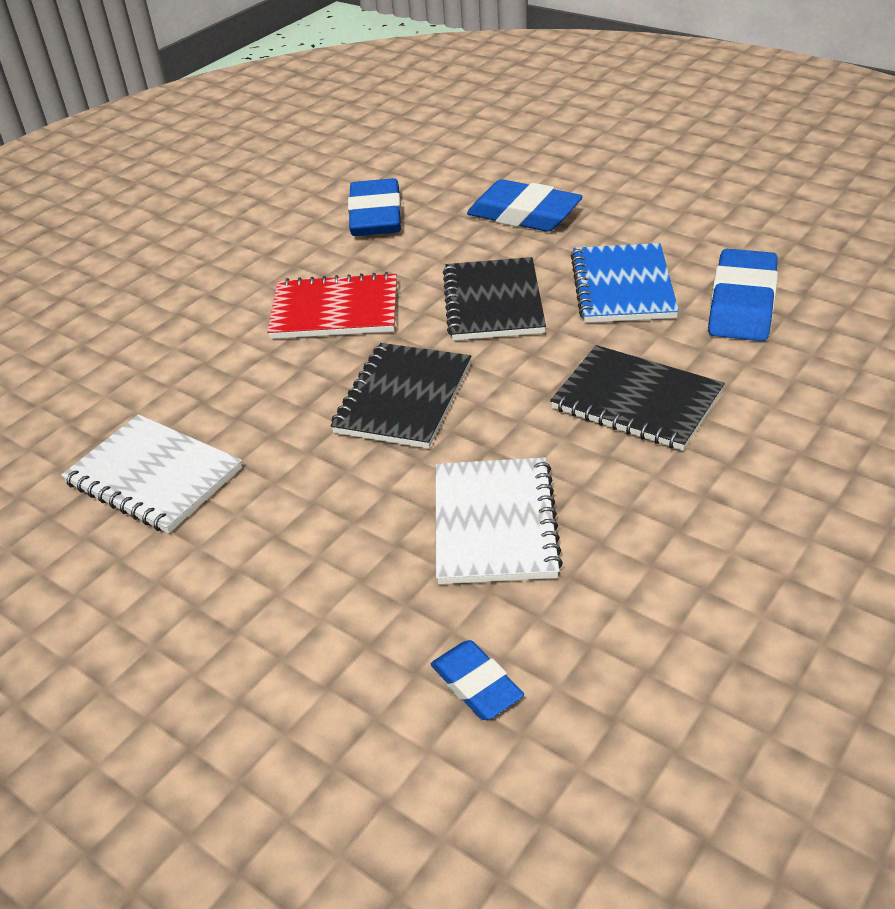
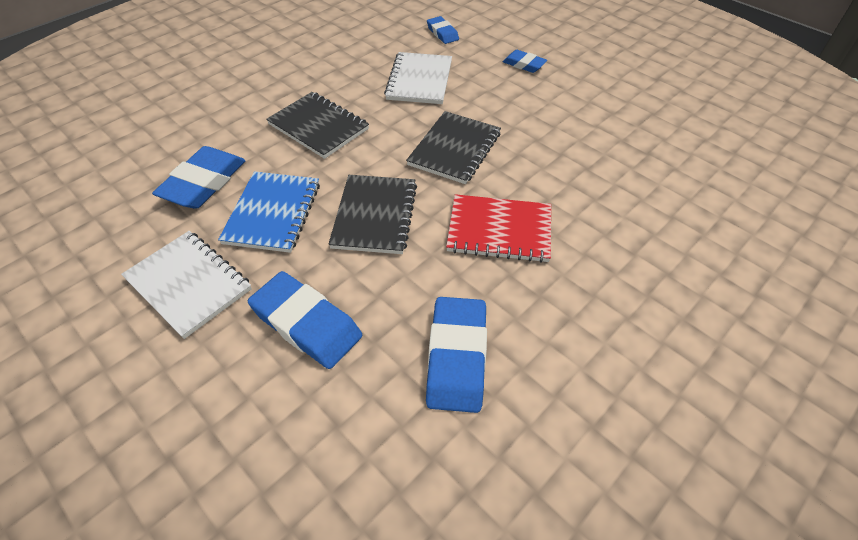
camera: 175 degrees left, 10 degrees up
white notebook [61,414,242,533] -> white notebook moved to [121,231,252,339]
none -> blue eraser [503,50,547,73]

